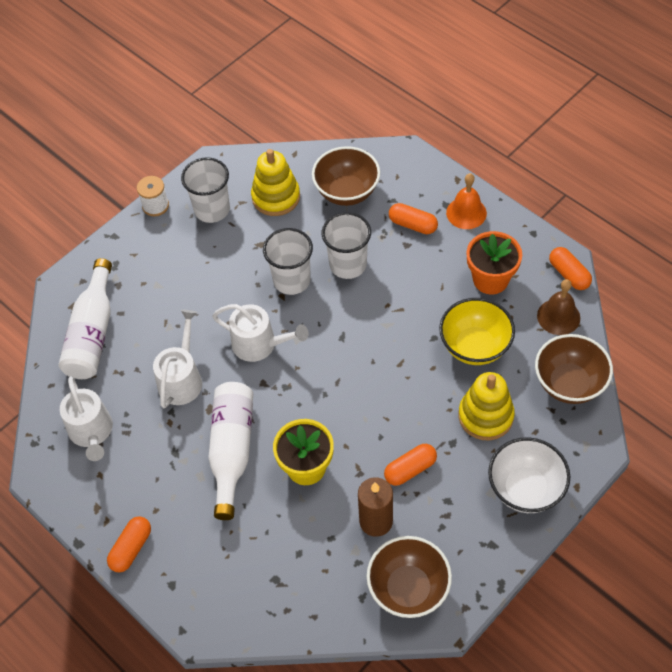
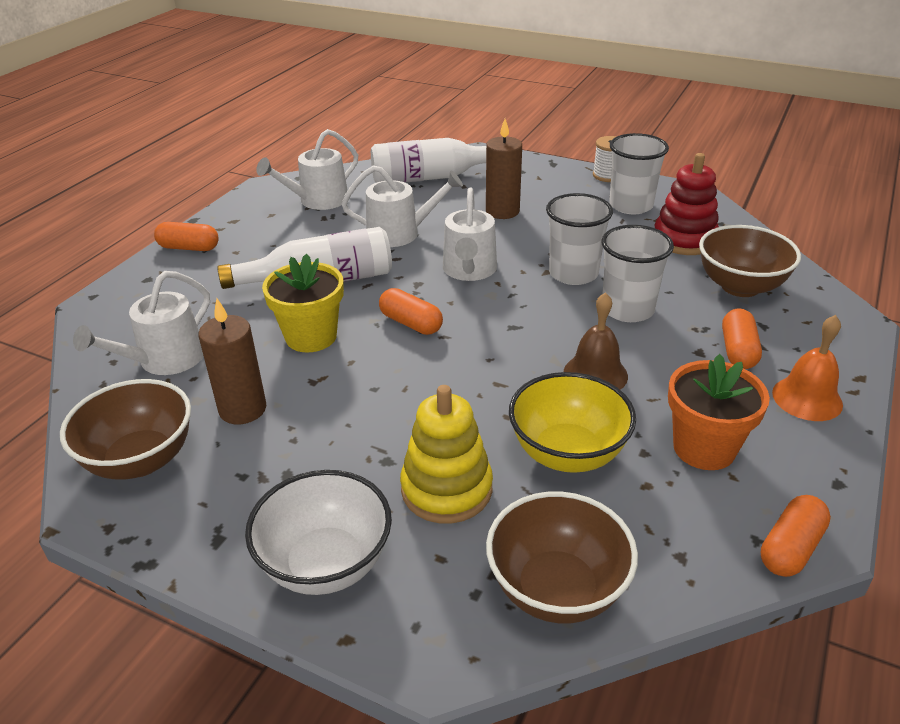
camera: 70 degrees right, 20 degrees down
yellow stacking toy [251,149,300,216] -> red stacking toy [654,153,719,255]
orange capsule [384,444,437,486] -> orange capsule moved to [379,288,443,335]
brown bell [537,279,580,335] -> brown bell moved to [564,292,628,390]
none -> white watering can [73,271,210,375]
none -> brown candle [486,119,522,219]

